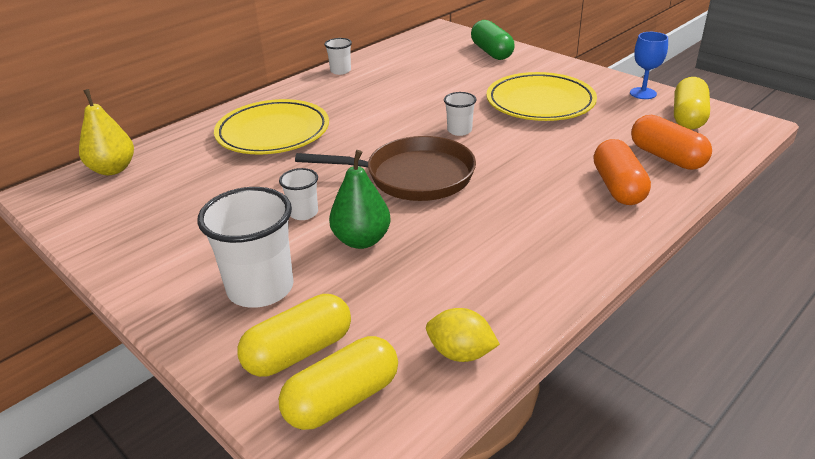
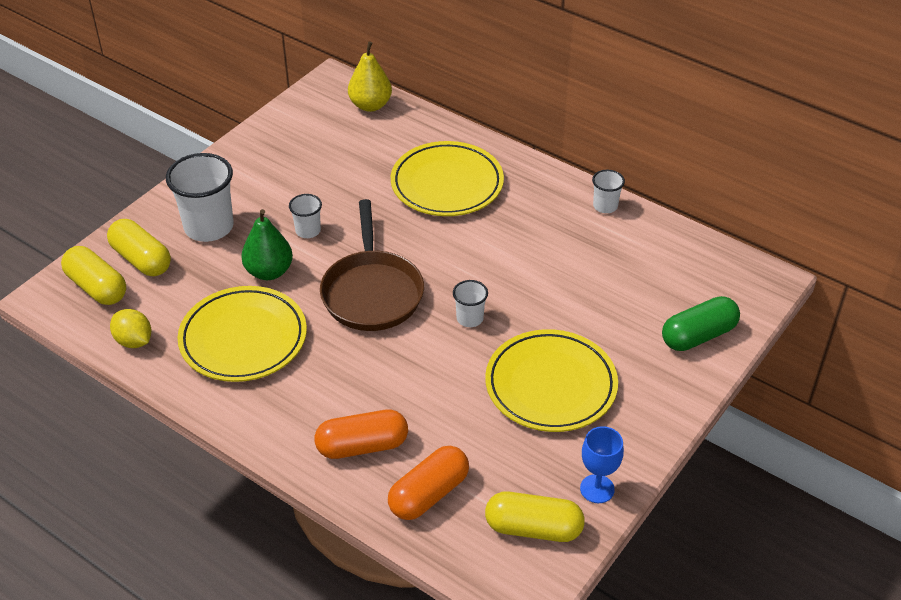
camera: 80 degrees right, 10 degrees up
yellow lemon [426,308,500,362] -> yellow lemon turned 60 degrees counterclockwise [110,309,151,348]
none -> yellow plate [178,286,307,382]

